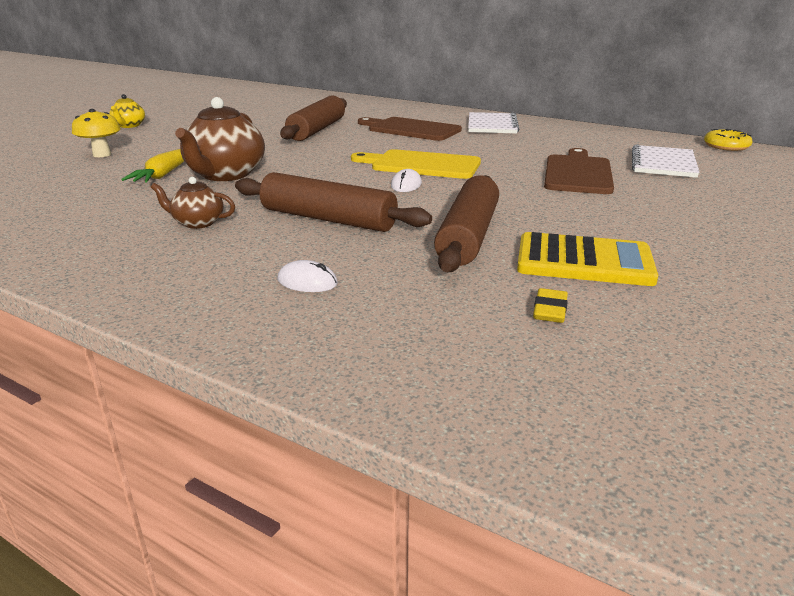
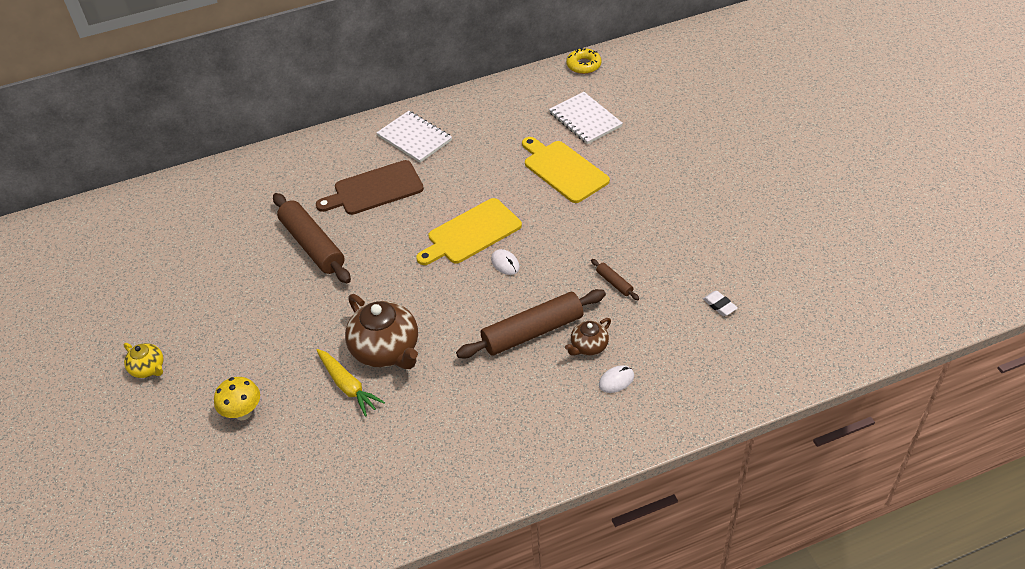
camera: 50 degrees left, 20 degrees up
brown teapot [151,177,235,229] -> brown teapot moved to [565,318,611,356]
brown rolling pin [434,175,499,272] -> brown rolling pin [591,259,639,300], size x0.44
yellow calculator [517,232,658,286] -> none
yellow eraser [533,288,568,323] -> white eraser [703,291,738,316]
brown cutting board [544,148,614,194] -> yellow cutting board [522,137,610,203]

